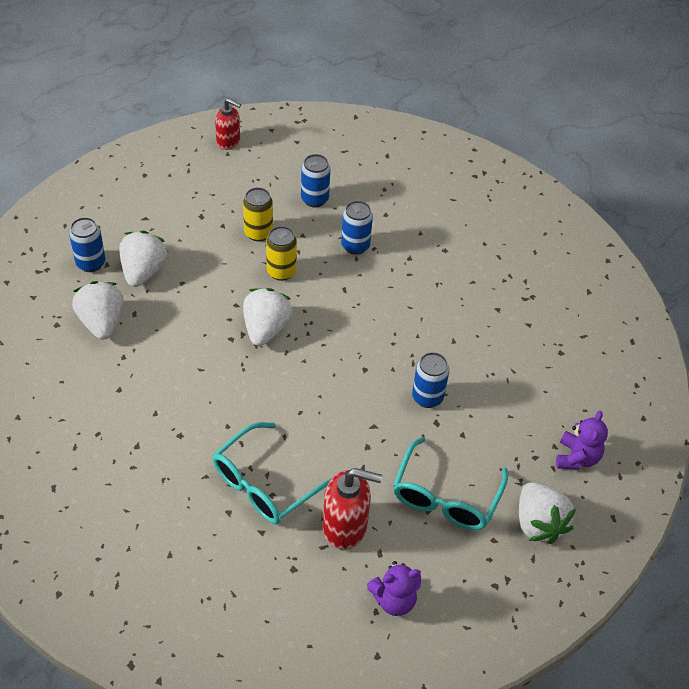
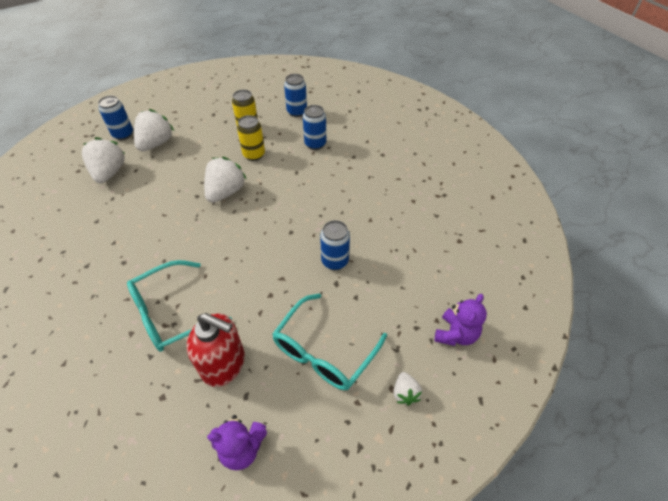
camera: 15 degrees right, 0 degrees up
red soap dispenser [215,98,241,150] -> none
white strawberry [519,482,576,544] -> white strawberry [394,372,422,406], size x0.52

